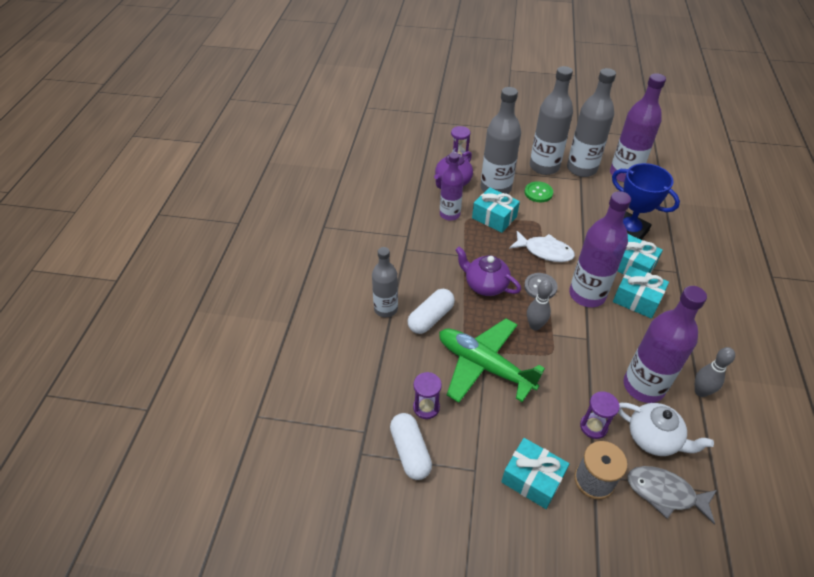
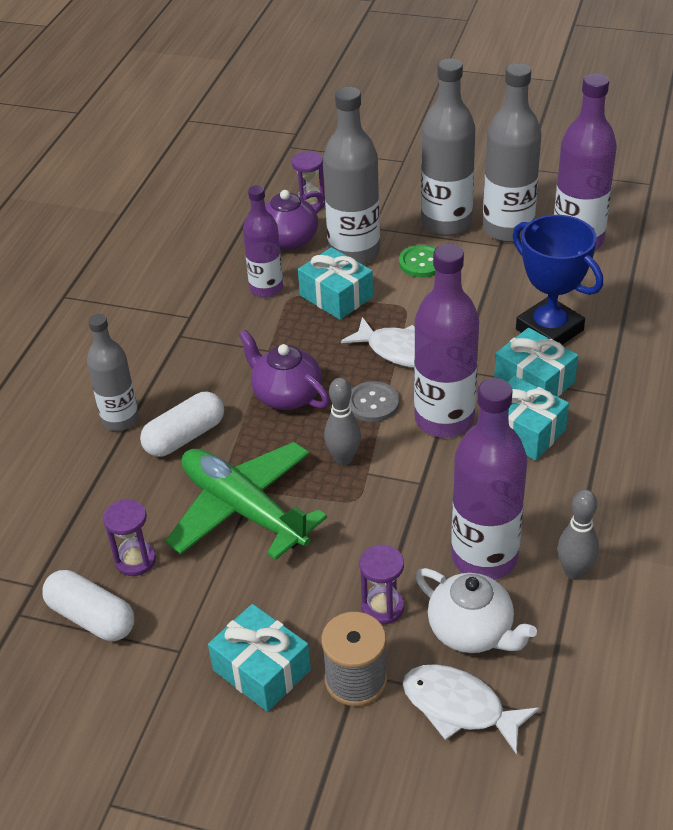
camera: 10 degrees right, 5 degrees down
white capsule [390,413,432,480] -> white capsule turned 45 degrees counterclockwise [42,570,135,641]
grey fish [627,466,717,524] -> white fish [403,664,539,755]

